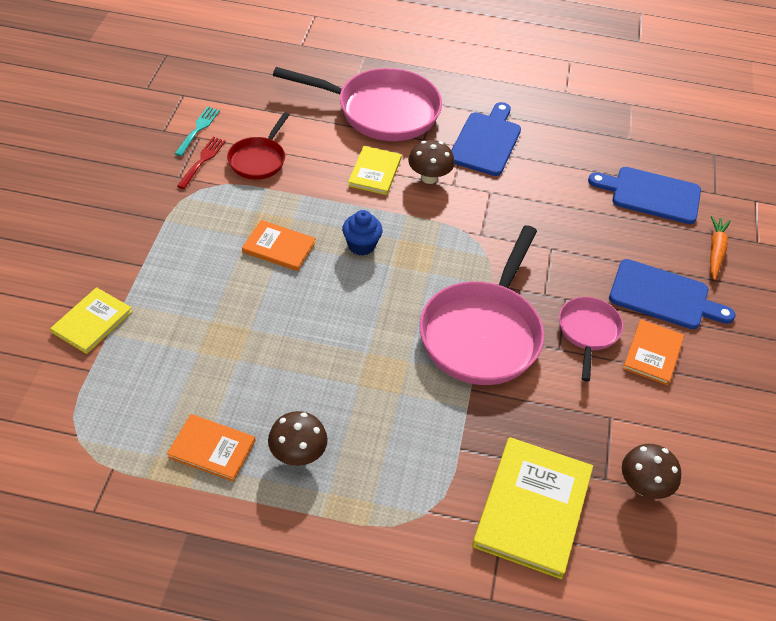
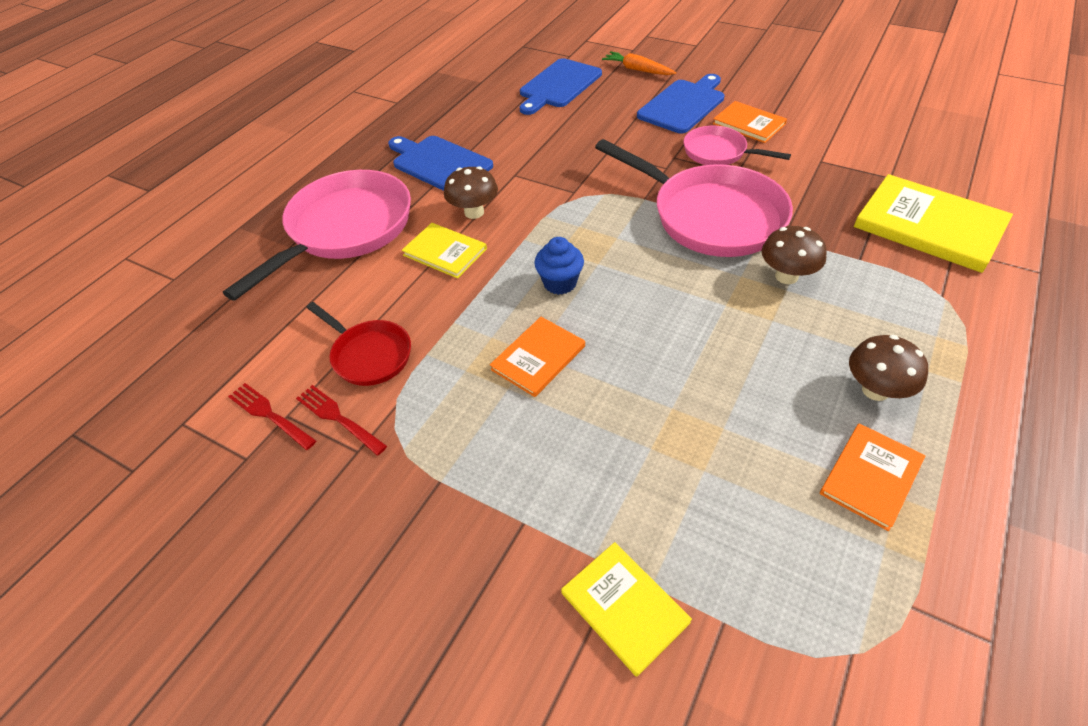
camera: 65 degrees left, 0 degrees up
turquoise fork [174,106,220,156] -> red fork [228,383,316,450]
brown mushroom [622,444,681,499] -> brown mushroom moved to [762,226,827,284]

